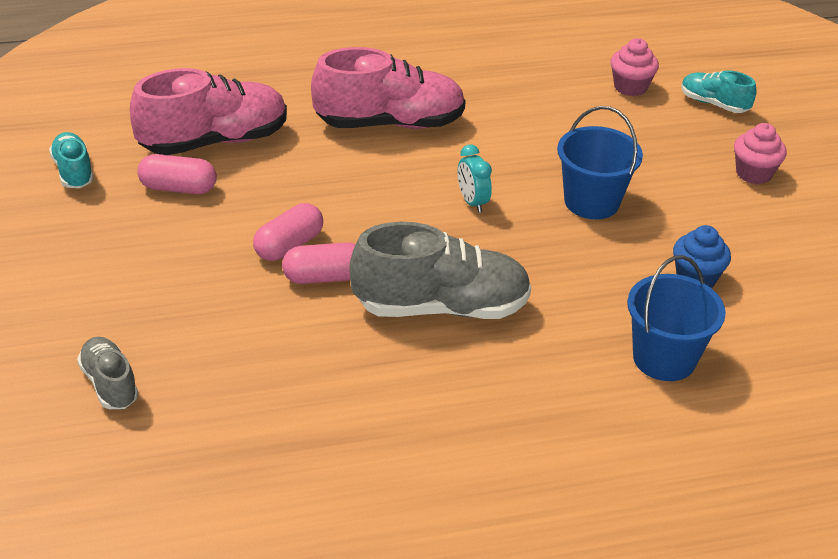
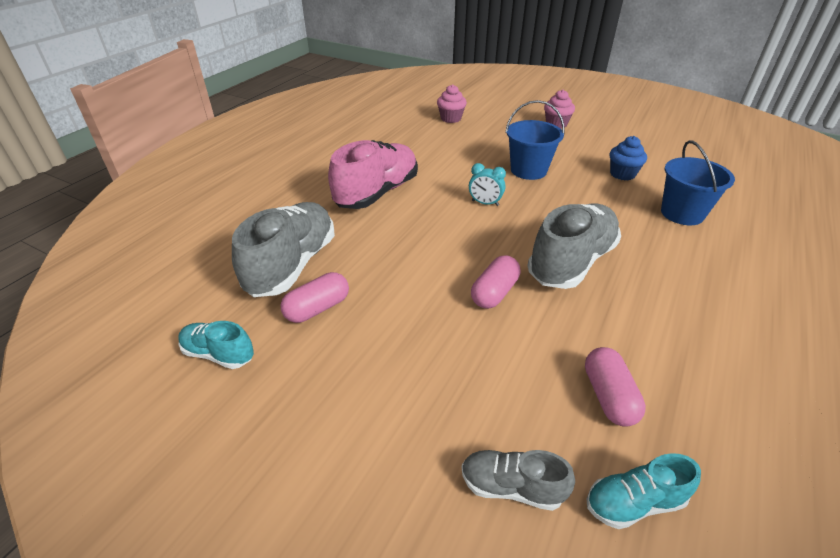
camera: 45 degrees left, 0 degrees up
pink shoe [130,68,287,155] -> grey shoe [232,202,335,297]
pink capsule [253,203,323,261] -> pink capsule moved to [585,347,646,427]
turquoise shoe [681,70,757,113] -> turquoise shoe moved to [587,453,701,529]

